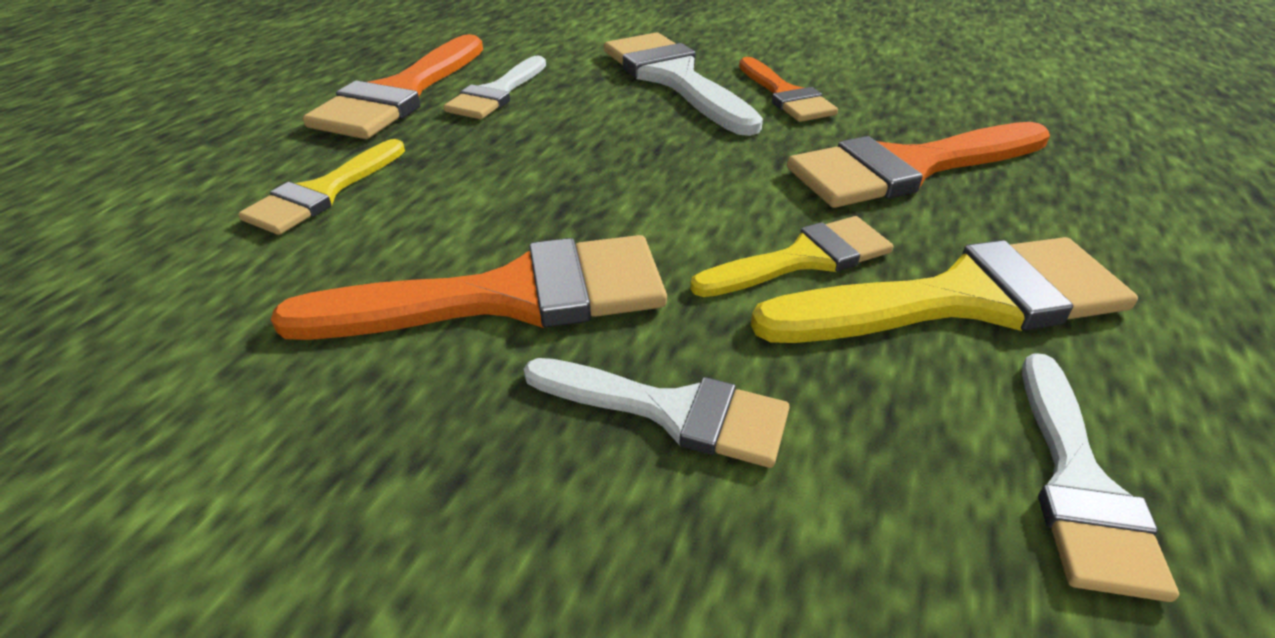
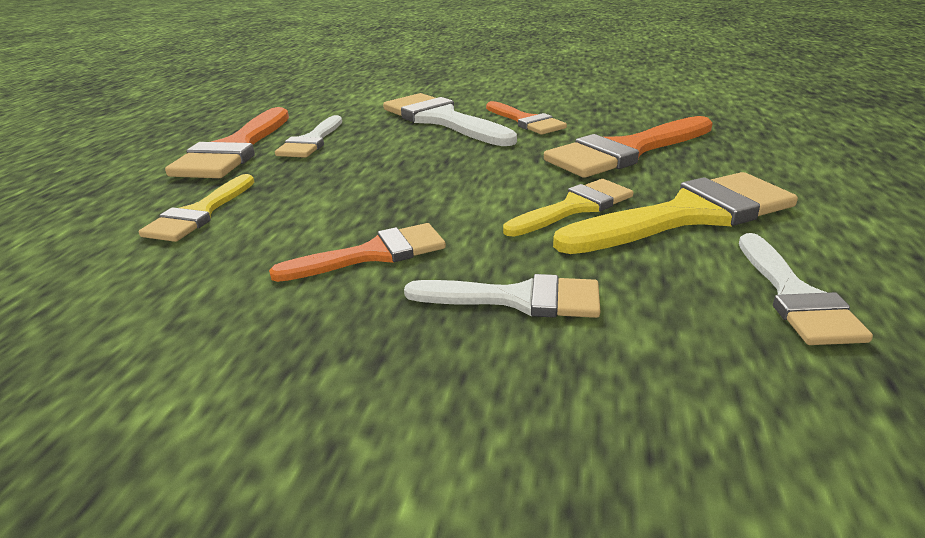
camera: 10 degrees left, 10 degrees down
orange brush [271,235,667,340] -> orange brush [269,223,446,282], size x0.61

